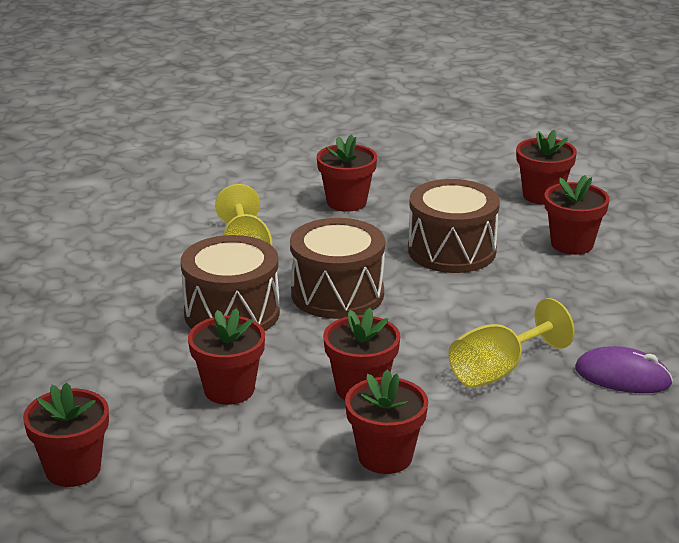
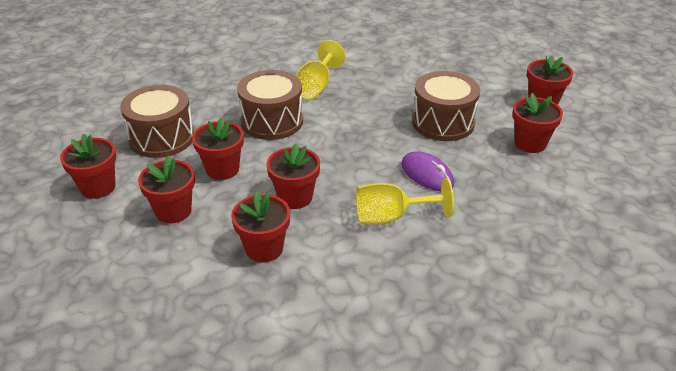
camera: 30 degrees right, 10 degrees up
brown drum [290,218,385,319] -> brown drum moved to [120,85,194,158]
red flower pot [317,134,377,212] -> red flower pot moved to [138,156,195,223]
purple mouse [575,346,673,393] -> purple mouse moved to [401,151,454,191]

